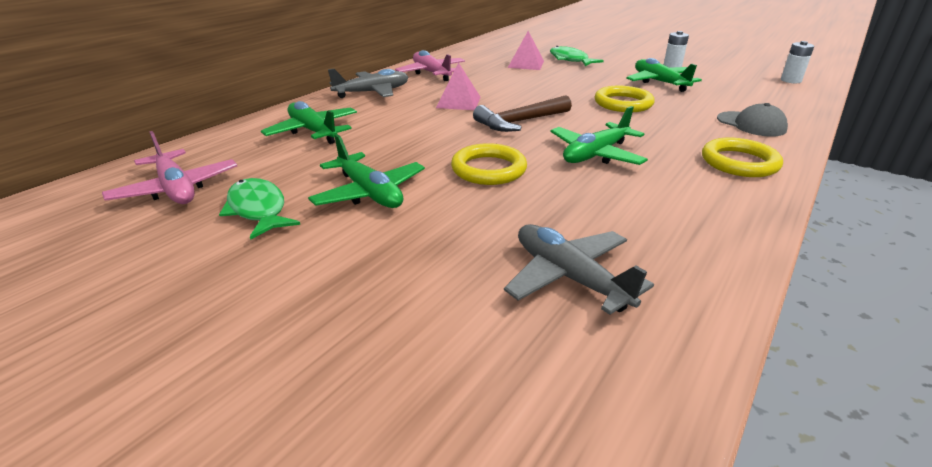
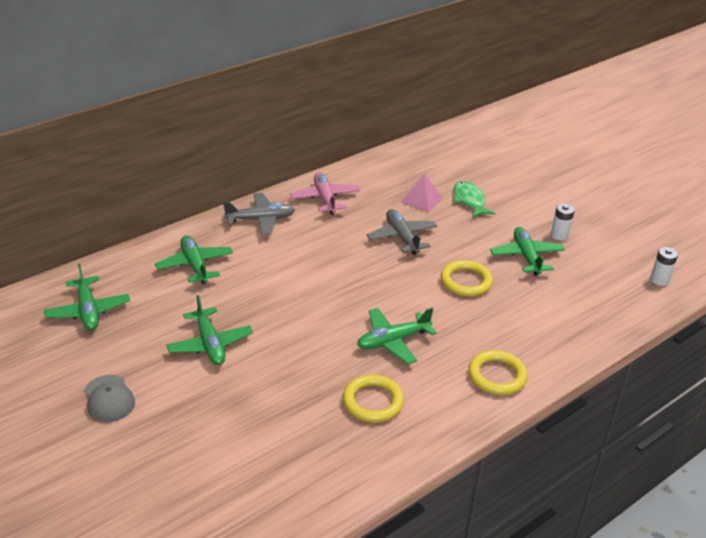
camera: 15 degrees right, 5 degrees up
pink plane [102,131,237,204] -> green plane [44,264,130,330]
green fish [219,178,300,240] -> none
pink pyramid [436,62,481,110] -> none
yellow ring [451,143,527,185] -> yellow ring moved to [343,374,404,422]
brown hammer [473,95,572,132] -> none
grey plane [504,224,654,315] -> grey plane moved to [367,209,437,255]
grey cap [717,103,788,137] -> grey cap moved to [85,375,135,422]

